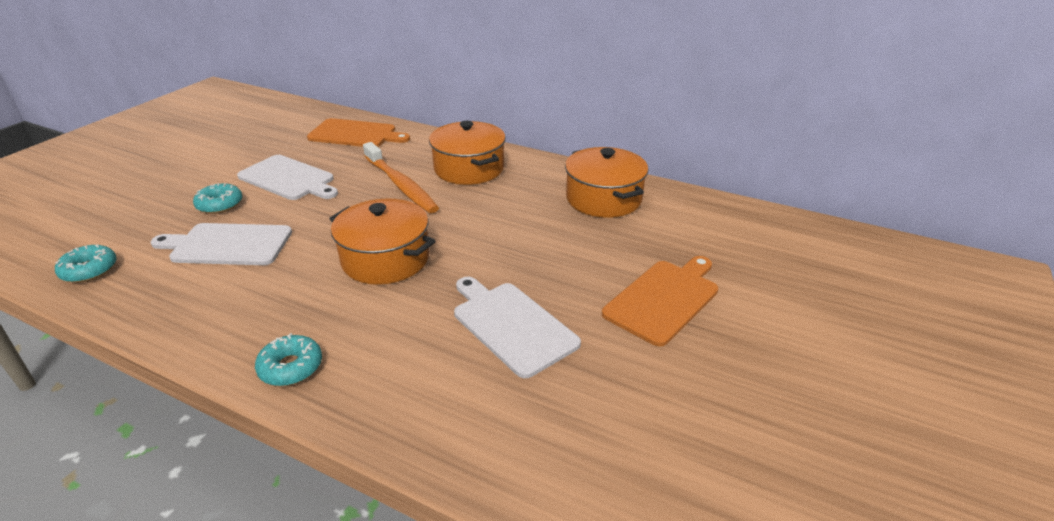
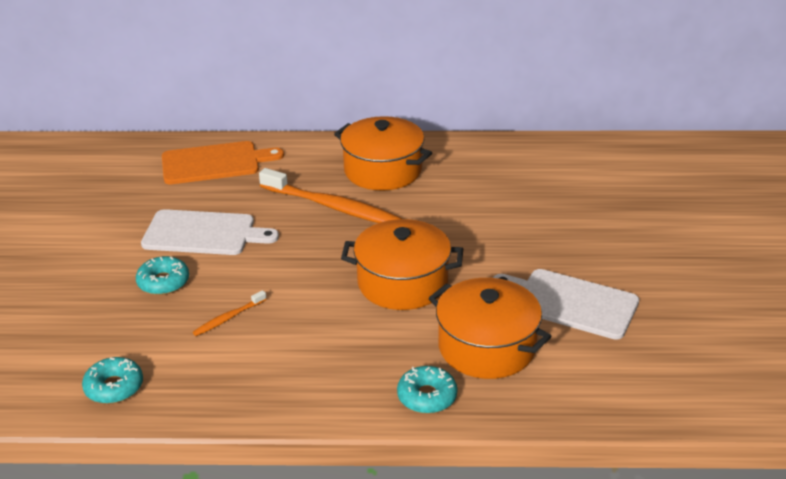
camera: 25 degrees left, 0 degrees up
white cutting board [151,223,292,265] -> orange toothbrush [193,290,267,336]
orange pot [565,147,648,218] -> orange pot moved to [429,278,552,379]
orange cutting board [602,256,718,346] -> none

